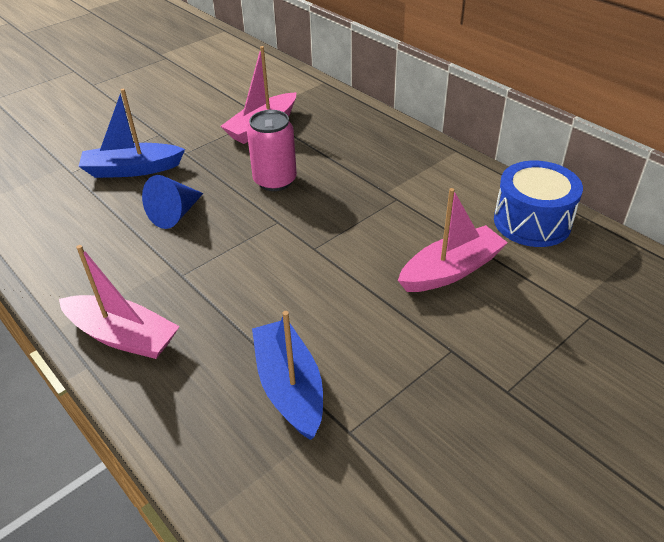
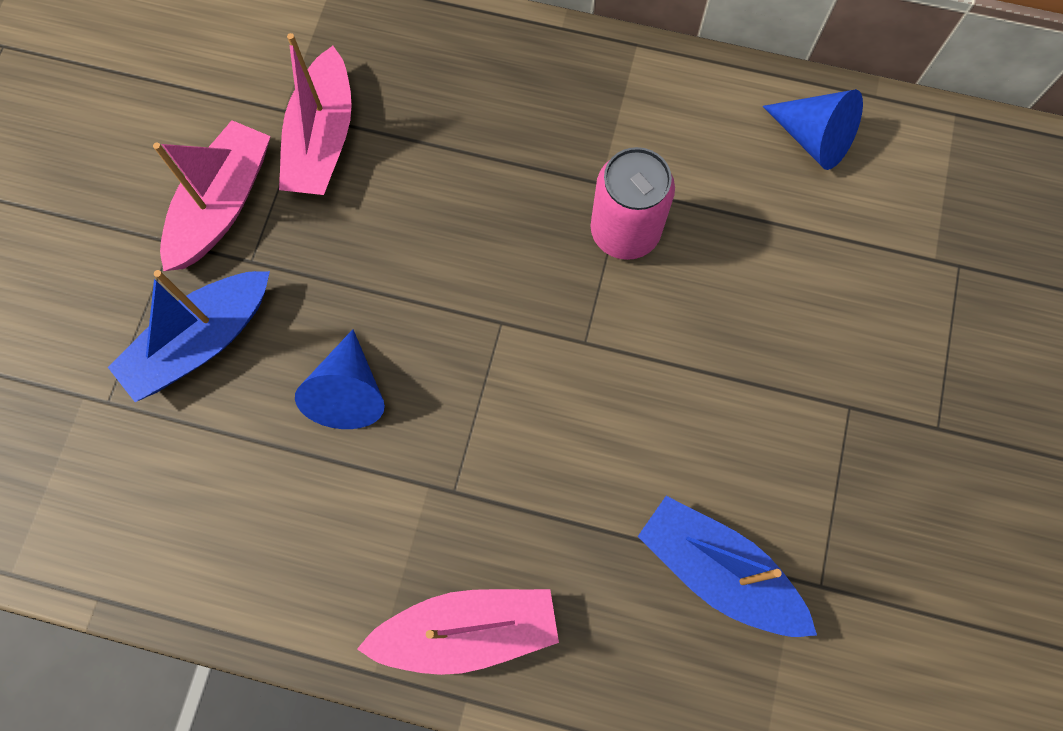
camera: 35 degrees left, 30 degrees up
pink can [247,110,297,191] -> pink can moved to [591,147,675,260]
pink boat [398,188,508,292] -> pink boat moved to [153,120,271,271]
blue drum [494,161,583,247] -> blue cone [763,89,863,170]

